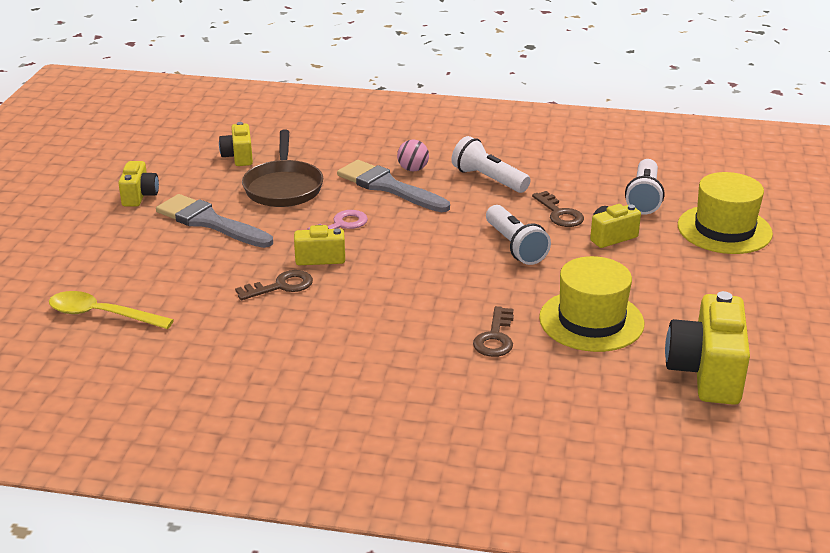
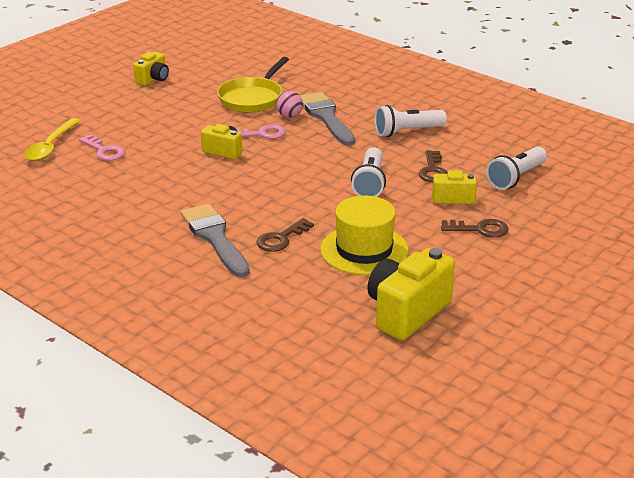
camera: 30 degrees right, 0 degrees up
yellow spoon [49,291,174,329] -> yellow spoon turned 120 degrees counterclockwise [24,118,80,161]
grey brush [156,194,273,248] -> grey brush moved to [181,204,250,277]
yellow camera [219,122,253,166] -> none
brown key [235,270,313,300] -> brown key moved to [441,219,509,238]
brown pan [242,130,323,207] -> yellow pan [217,57,289,113]
pink ball [397,139,429,171] -> pink ball moved to [276,91,303,118]
white flashlight [452,136,531,193] -> white flashlight turned 90 degrees counterclockwise [375,105,447,137]
yellow hat [678,172,773,254] -> none
none -> pink key [79,134,125,161]

